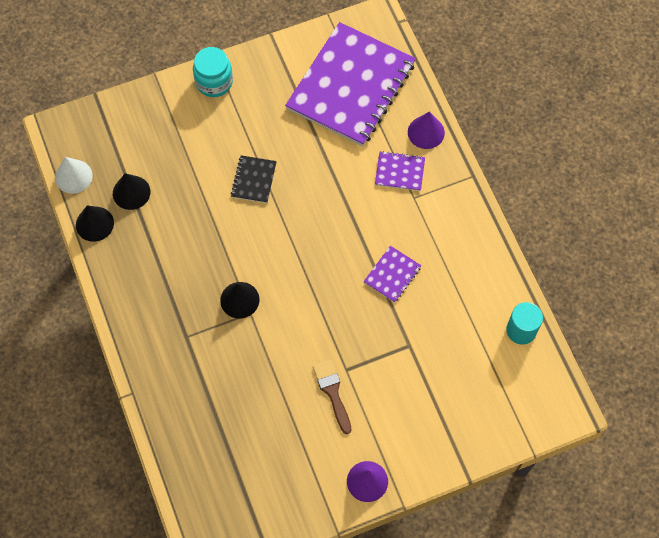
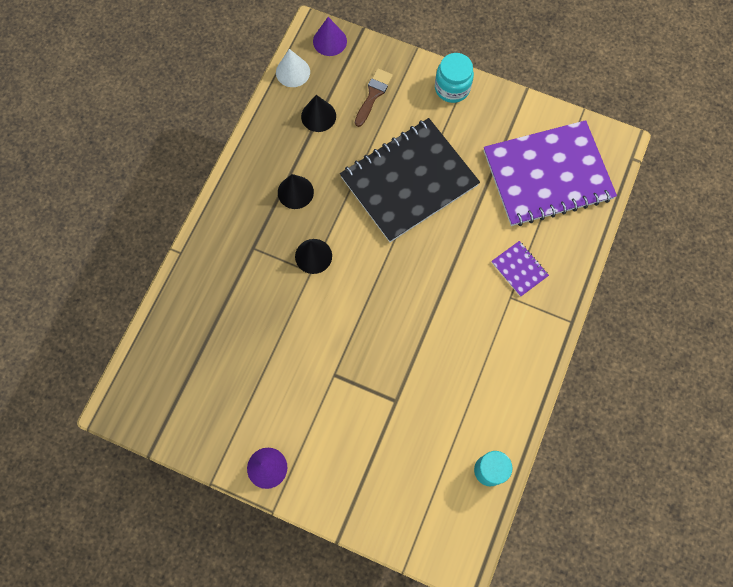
camera: 45 degrees right, 5 degrees up
black cone [76,206,114,242] -> black cone moved to [278,174,314,209]
black notebook [231,155,277,203] -> black notebook [340,118,480,242], size x2.47
brown brush [313,360,351,434] -> brown brush moved to [355,69,393,127]
purple notebook [363,246,422,303] -> none
purple cone [408,112,445,149] -> purple cone moved to [313,17,347,56]

